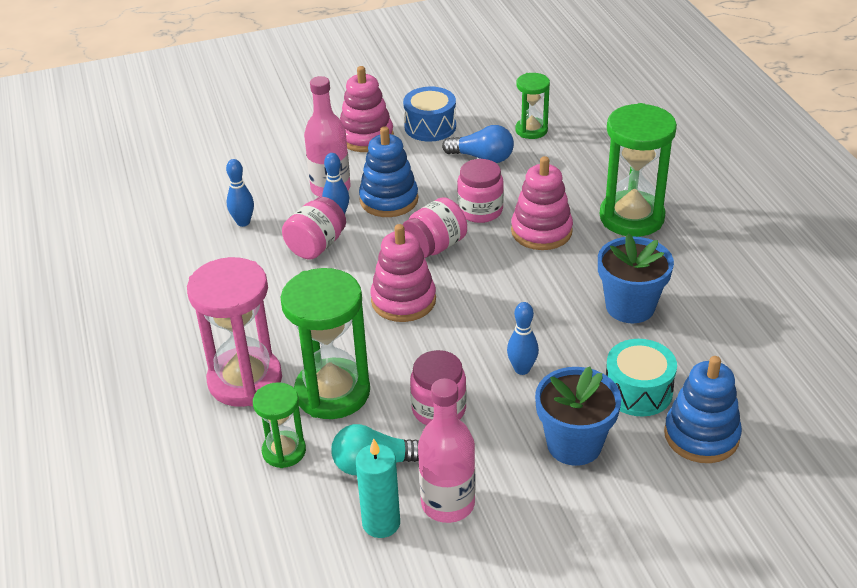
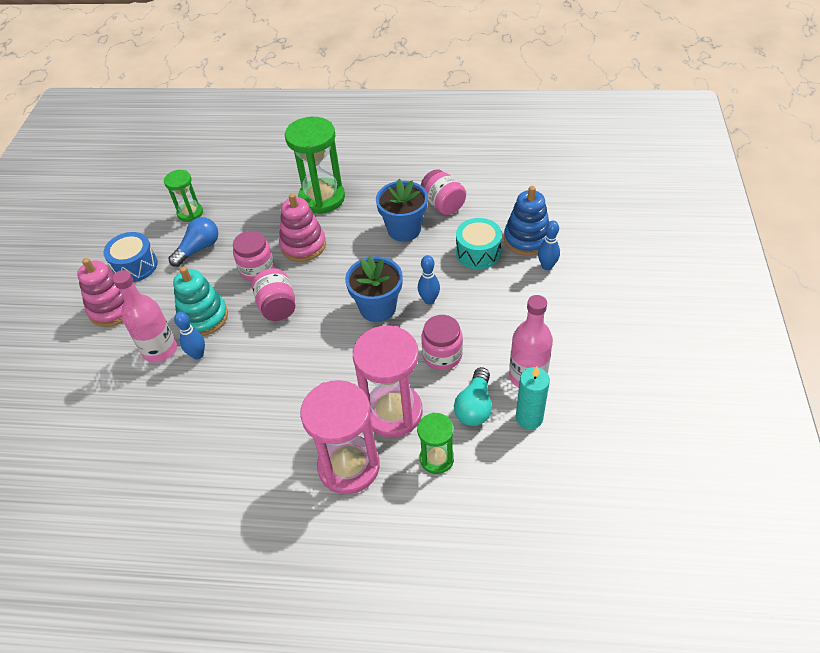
camera: 65 degrees left, 10 degrees up
blue bowling pin [226,159,254,227] -> blue bowling pin moved to [538,221,560,270]
green hourglass [281,268,370,419] -> pink hourglass [353,326,423,437]
pink jar [282,197,346,260] -> pink jar moved to [421,169,466,215]
blue stacking toy [359,126,418,217] -> turquoise stacking toy [173,266,228,336]
pink stacking toy [370,224,436,322] -> none
blue flower pot [535,366,621,466] -> blue flower pot moved to [345,256,403,322]

